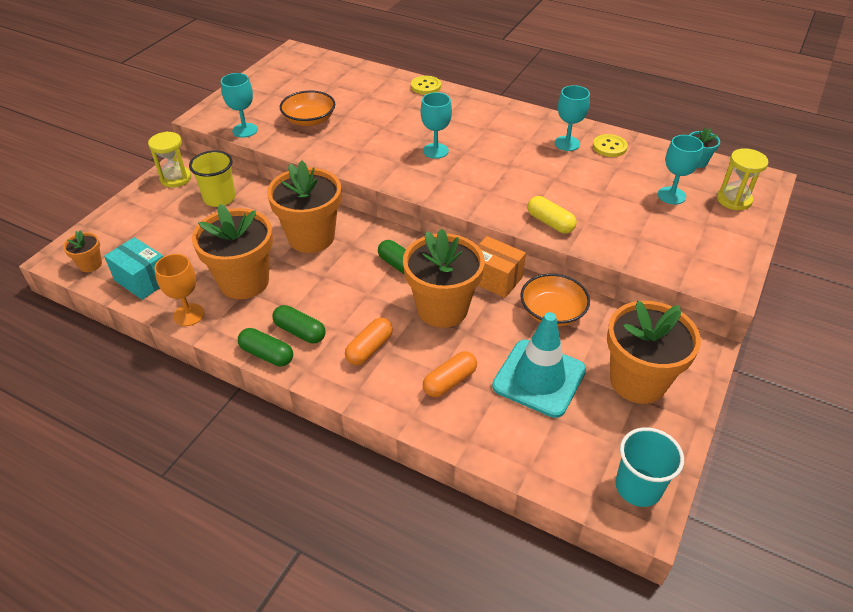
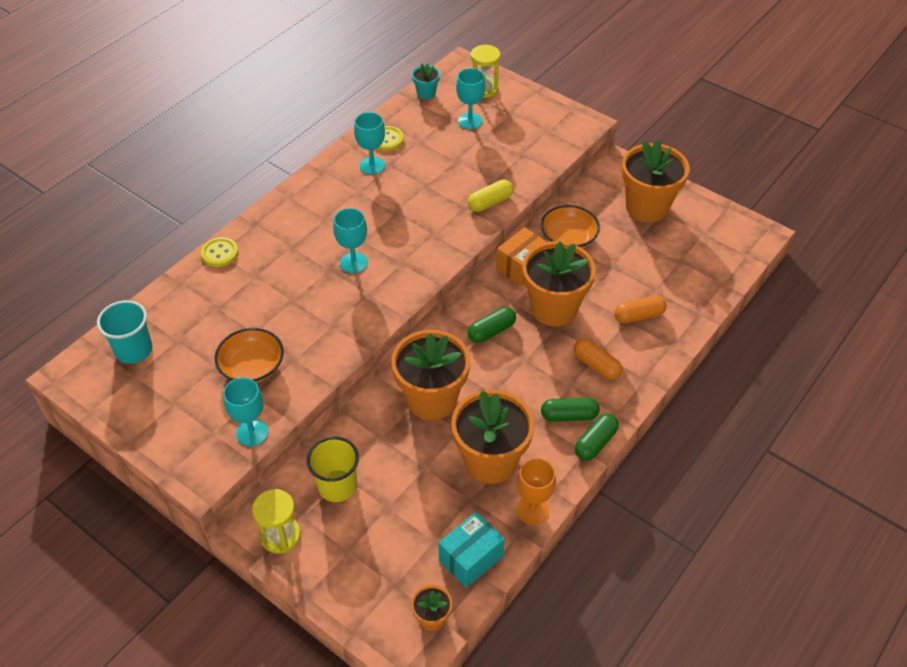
camera: 80 degrees left, 5 degrees up
green capsule [272,305,326,343] -> green capsule turned 45 degrees clockwise [541,398,600,422]
orange capsule [423,351,477,397] -> orange capsule turned 75 degrees counterclockwise [614,296,667,324]
turquoise traffic cone [492,312,586,418] -> none
turquoise cup [615,427,684,507] -> turquoise cup moved to [97,300,152,364]

